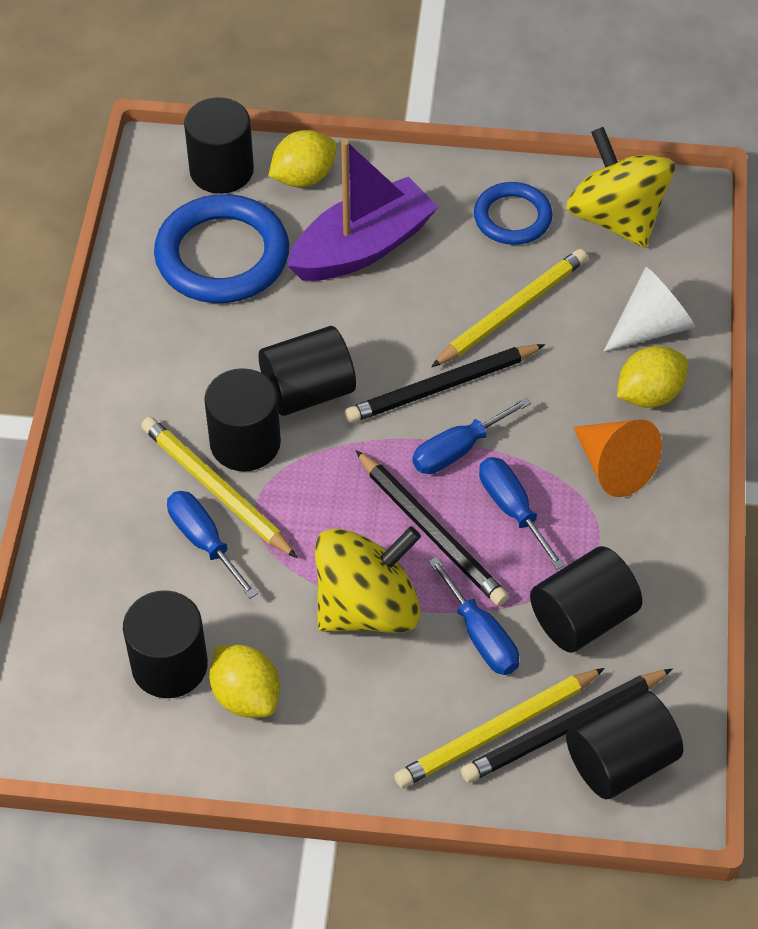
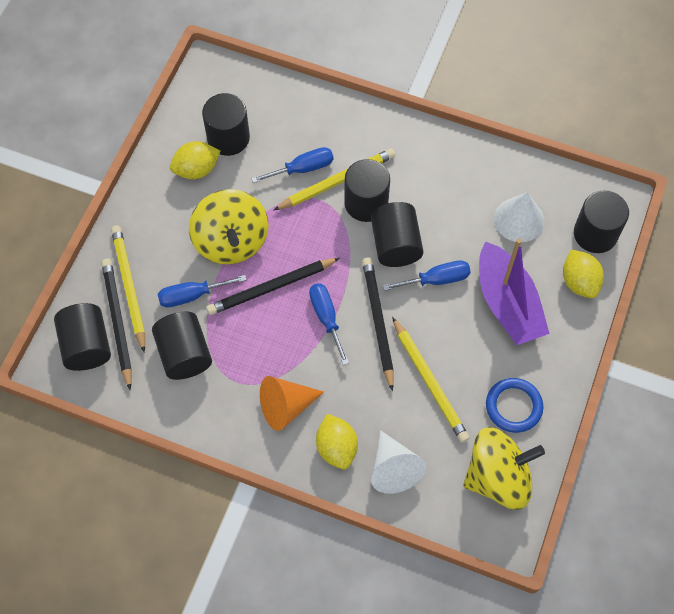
camera: 105 degrees right, 10 degrees up
blue ring [154,194,289,303] -> white cone [494,192,544,242]
blue screwdriver [479,457,565,570] -> blue screwdriver moved to [383,260,471,291]

